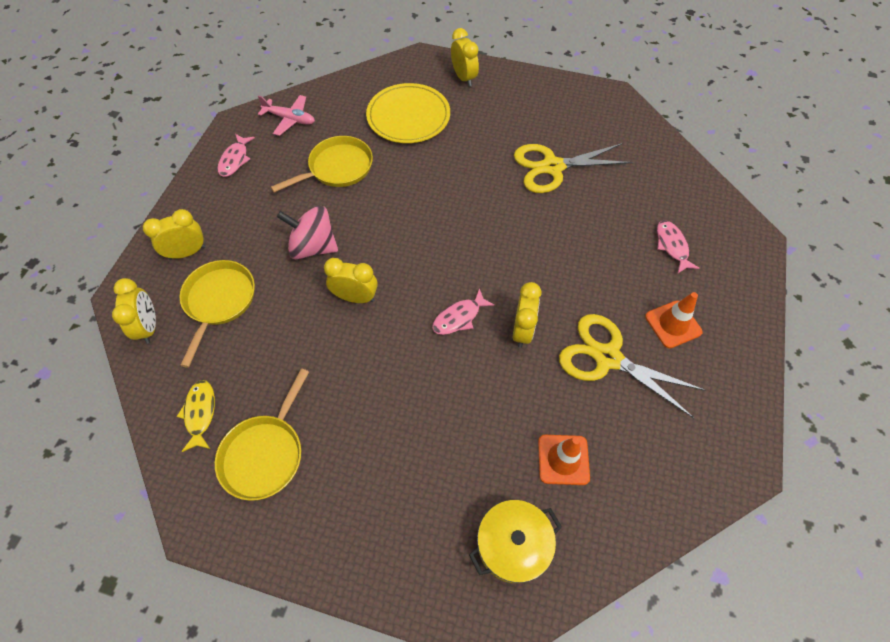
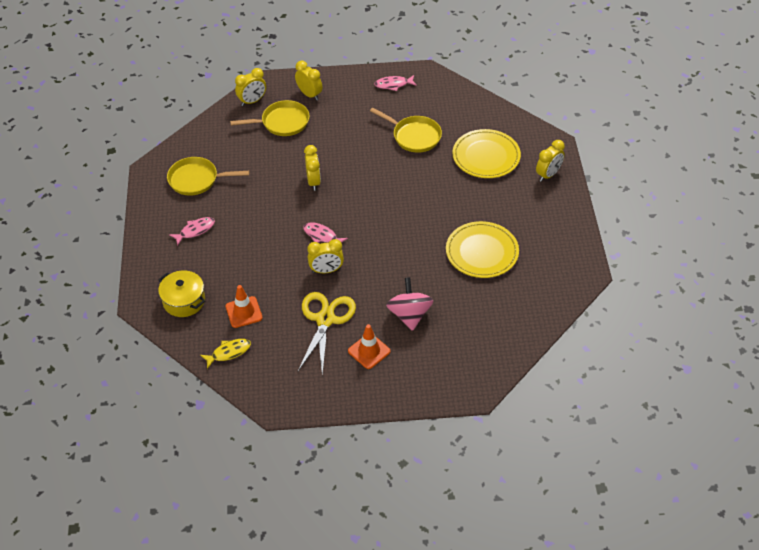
camera: 70 degrees right, 10 degrees down
yellow fish [177,380,215,452] -> yellow fish moved to [200,339,251,369]
pink plane [258,95,315,136] -> none
pink spinning top [277,206,338,259] -> pink spinning top moved to [386,277,433,331]
yellow scissors [514,143,633,193] -> yellow plate [446,221,519,278]
pink fish [657,221,700,273] -> pink fish moved to [169,217,215,246]

